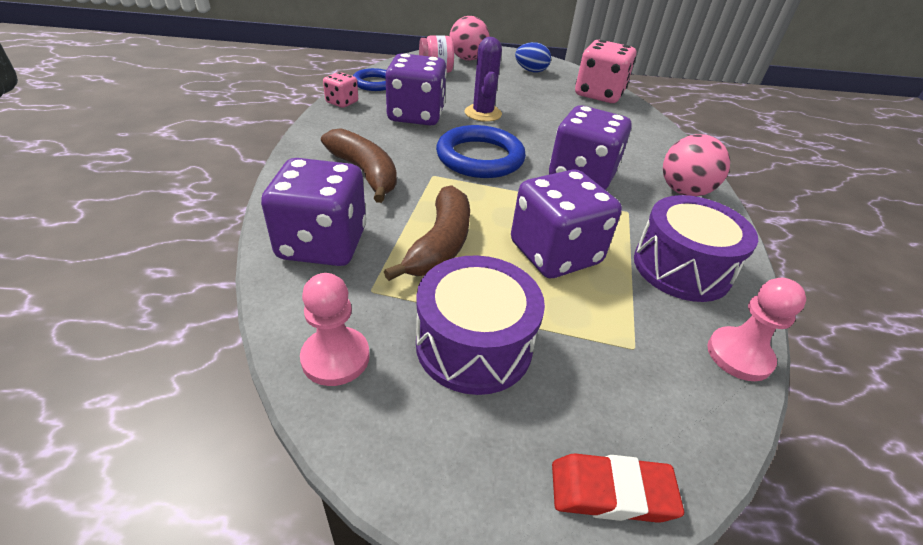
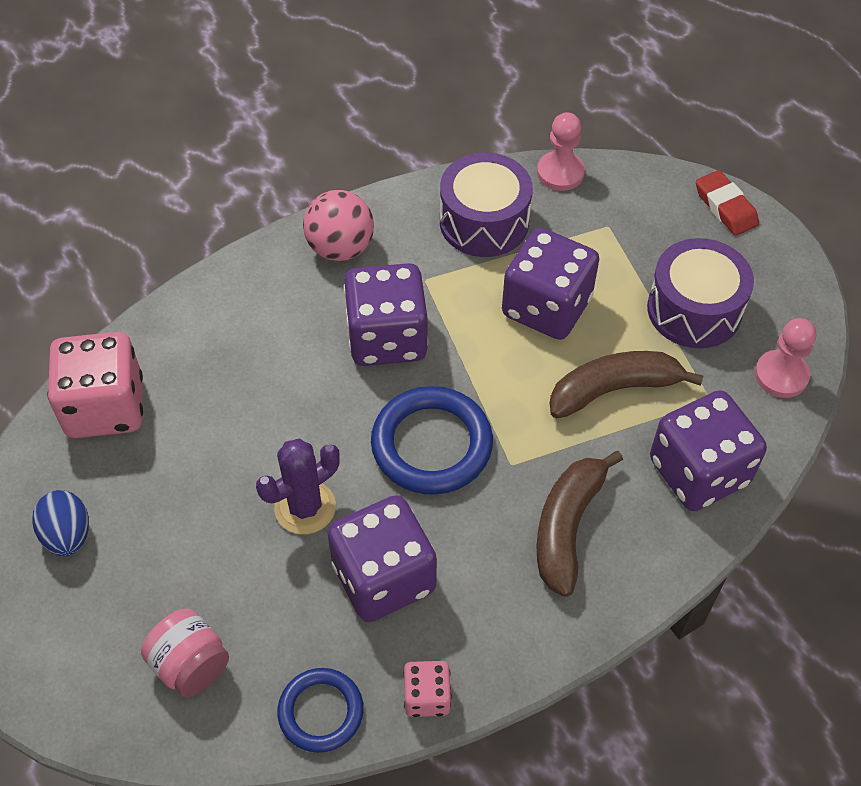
camera: 120 degrees left, 15 degrees up
pink ball [450,16,490,61] -> none

